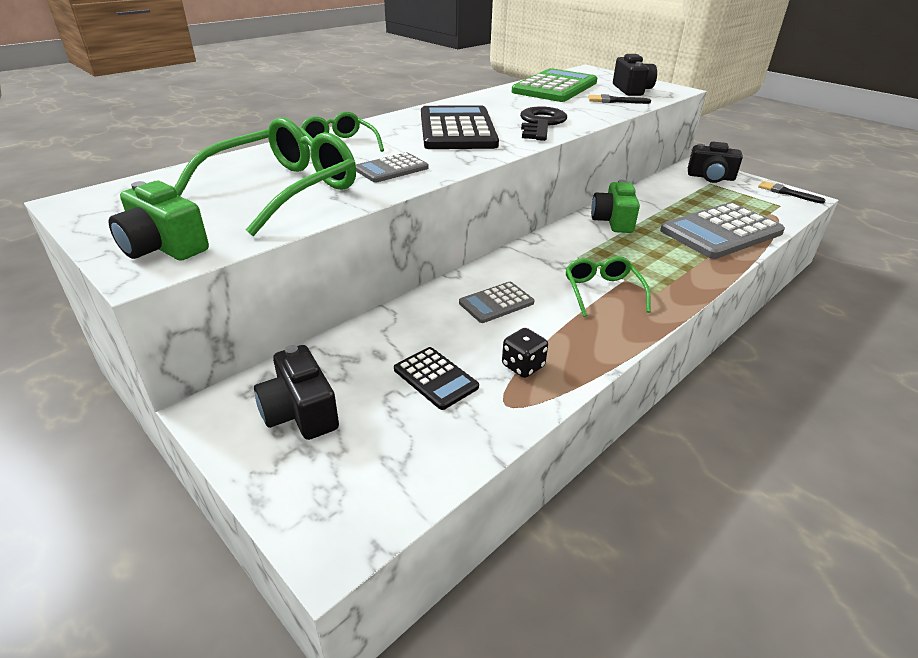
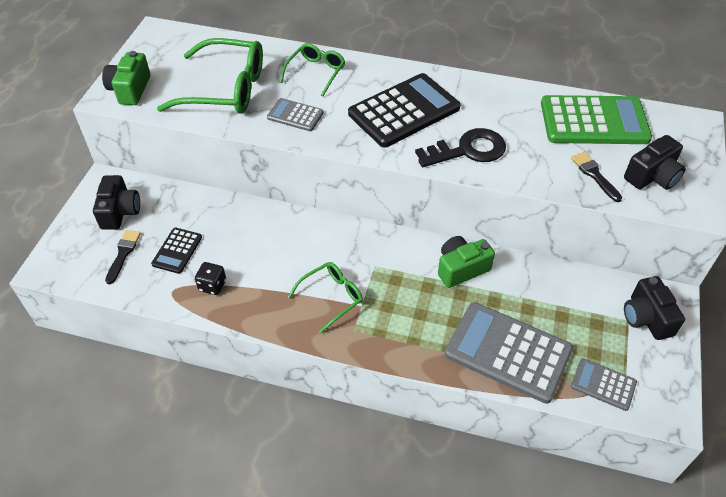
camera: 60 degrees right, 15 degrees up
black camera [254,345,339,440] -> black camera turned 150 degrees clockwise [93,175,140,230]
grey calculator [459,282,534,323] -> grey calculator moved to [571,358,637,411]
black brush [758,181,826,204] -> black brush moved to [105,230,141,284]

